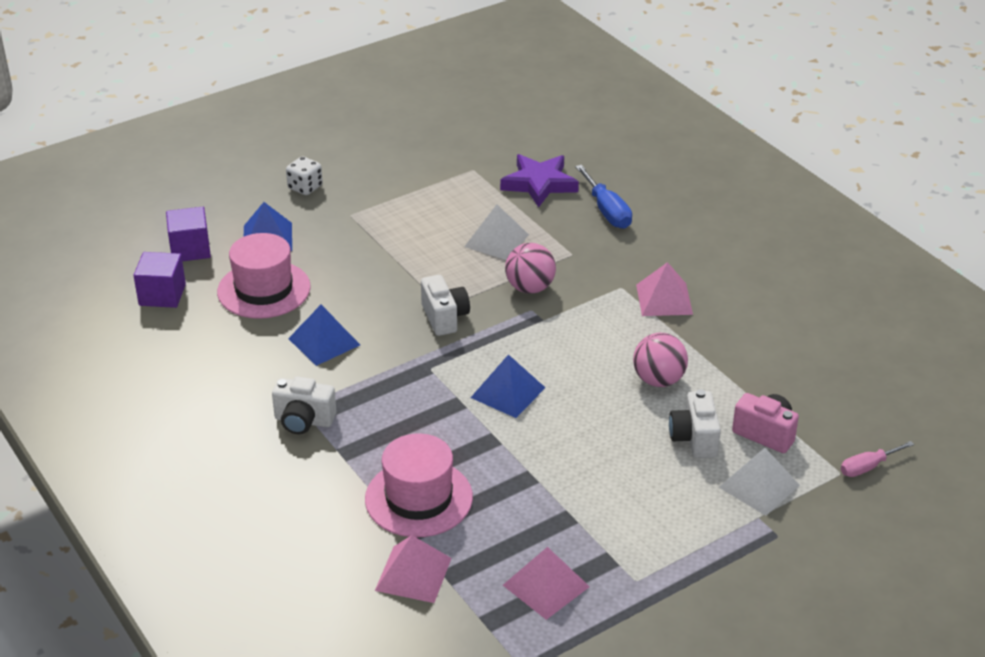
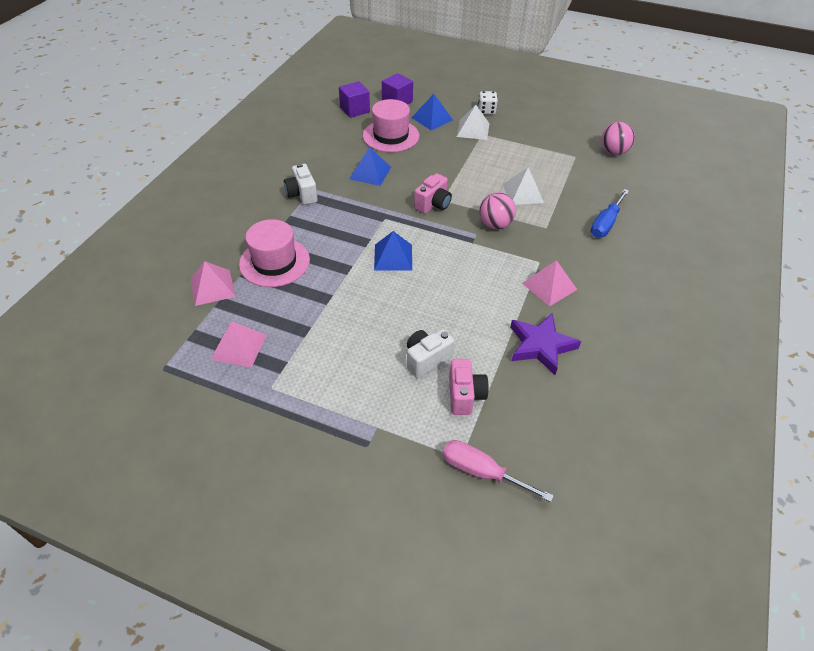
camera: 55 degrees right, 10 degrees up
white camera [421,275,470,336] -> pink camera [414,173,452,214]
purple star [500,154,579,207] -> purple star moved to [510,313,581,375]
pink ball [633,333,688,387] -> pink ball moved to [601,122,635,155]
white pyramid [719,448,800,516] -> white pyramid moved to [457,105,489,140]
pink screwdriver [841,441,914,477] -> pink screwdriver [442,440,554,502], size x1.53

